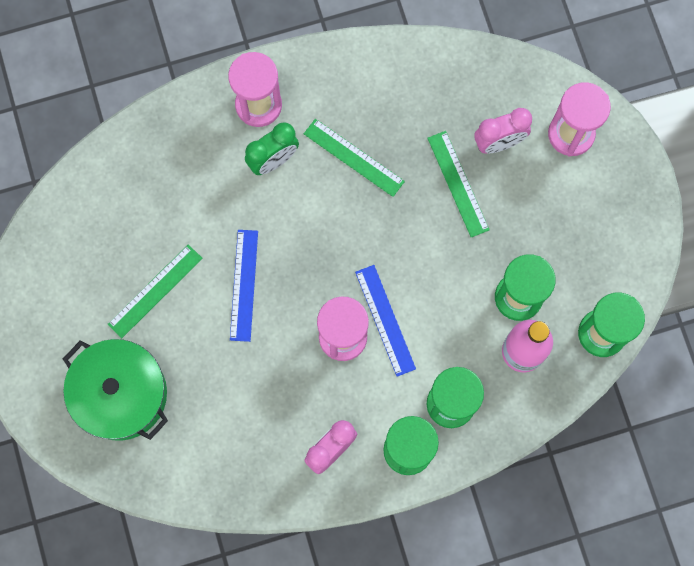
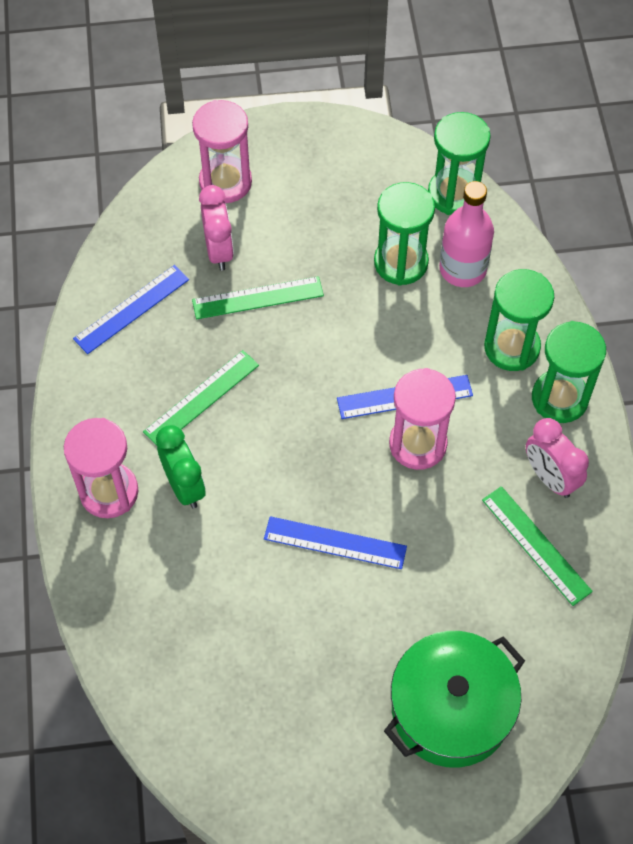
camera: 80 degrees left, 15 degrees down
green ruler [107,245,202,338] -> green ruler moved to [482,486,593,606]
none -> blue ruler [73,265,189,354]

